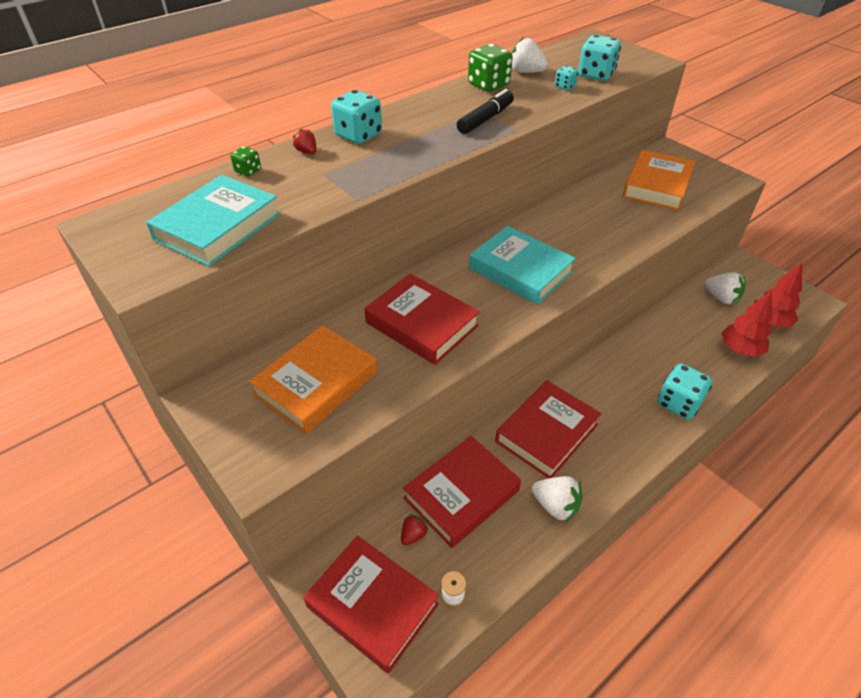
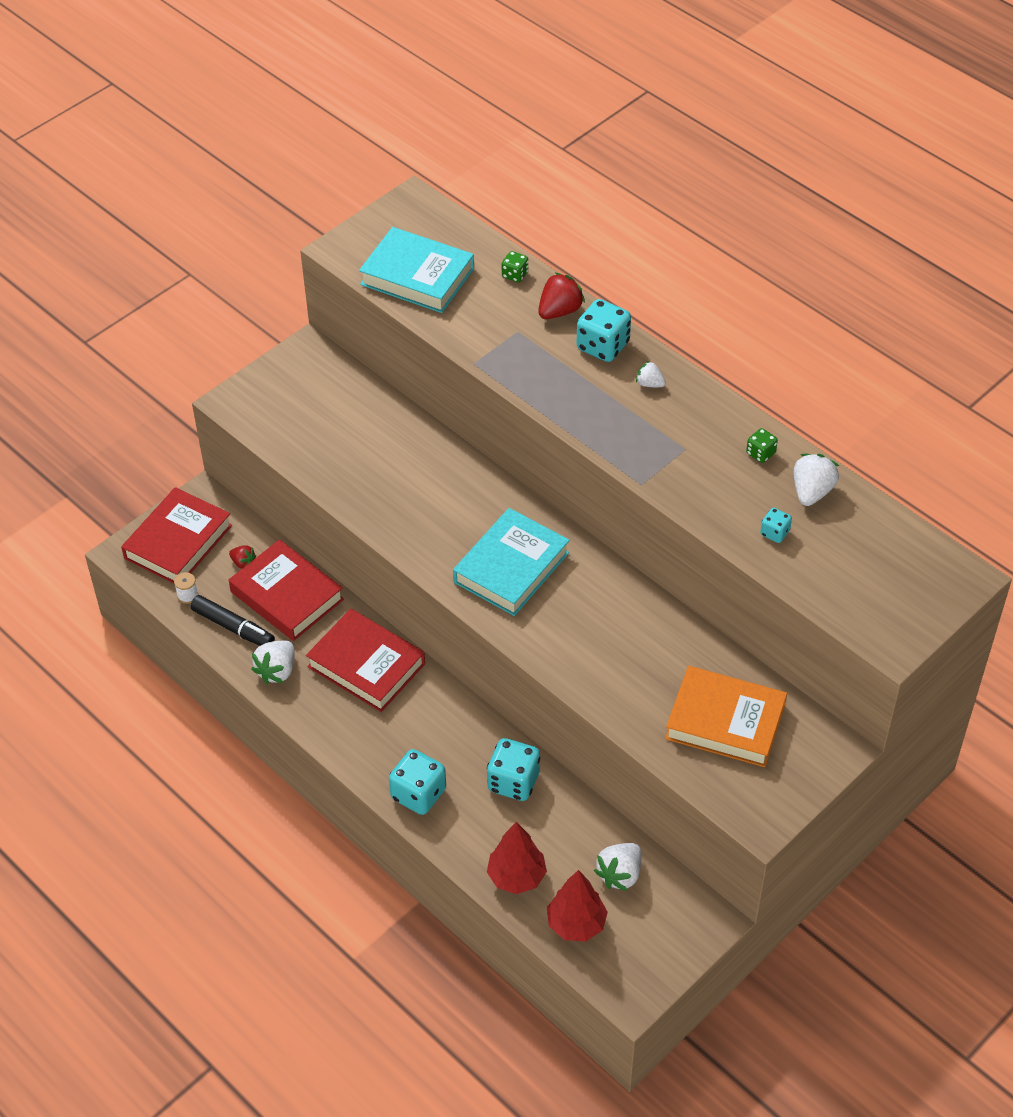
camera: 85 degrees right, 5 degrees up
orange book [249,325,377,434] -> none
red strawberry [293,129,316,154] -> red strawberry [538,272,585,319], size x1.72
red book [364,274,480,365] -> none
black marker [457,89,514,134] -> black marker moved to [190,595,275,646]
green dice [468,44,513,92] -> green dice [746,428,778,463], size x0.52
turquoise dice [578,35,621,81] -> turquoise dice moved to [487,738,540,801]
none -> white strawberry [636,361,666,387]

